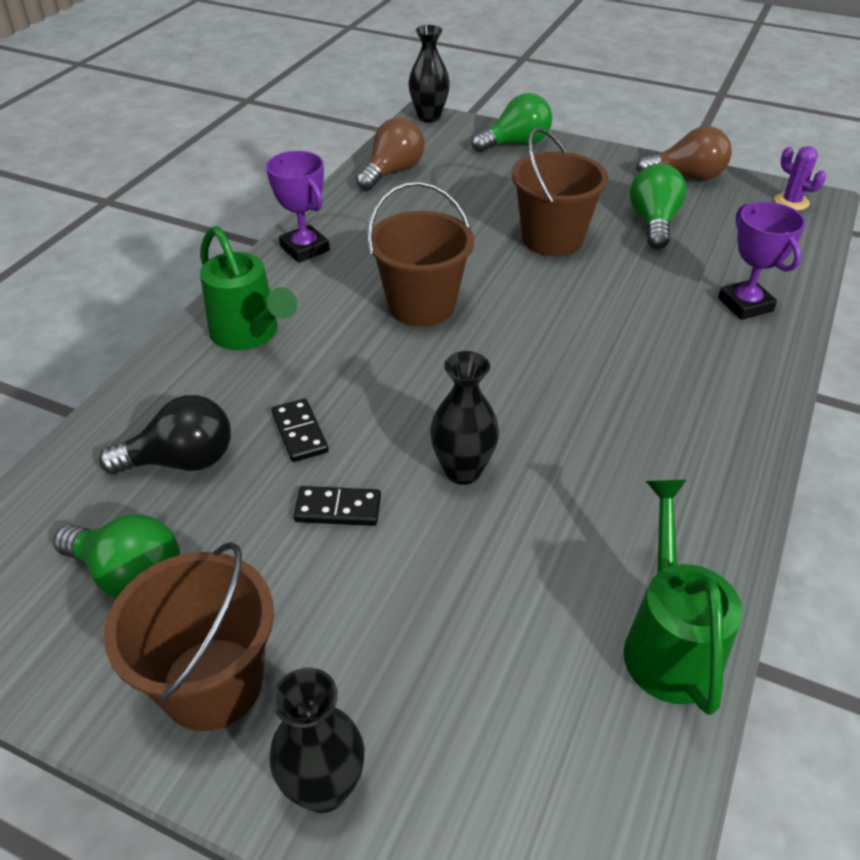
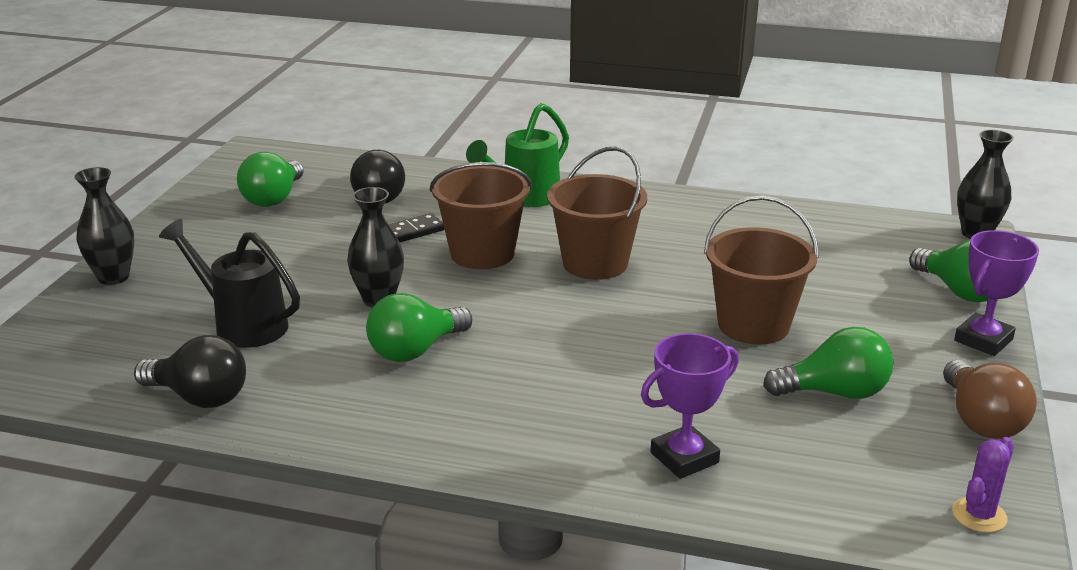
camera: 80 degrees right, 15 degrees down
brown bucket [104,542,274,731] -> brown bucket moved to [430,162,532,269]
purple trophy [266,151,330,263] -> purple trophy moved to [954,230,1039,356]
black domino [294,486,381,526] -> none
brown light bulb [356,118,424,191] -> none
green watering can [624,480,743,715] -> black light bulb [134,335,246,408]
none -> black watering can [159,219,300,348]
none -> green light bulb [366,293,472,362]

